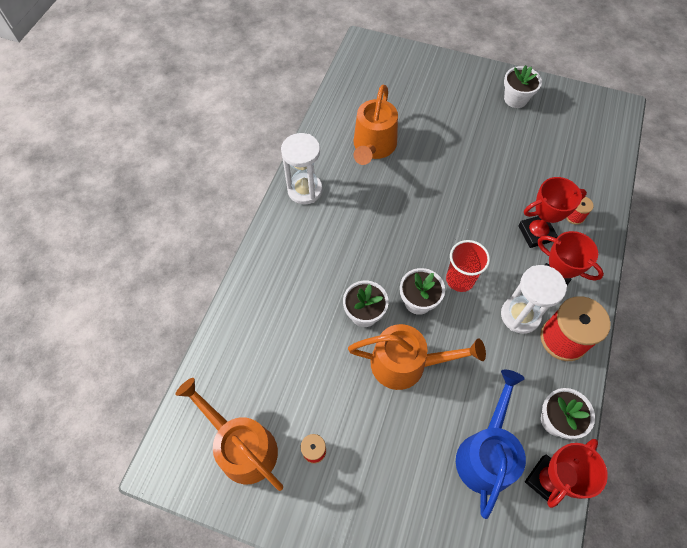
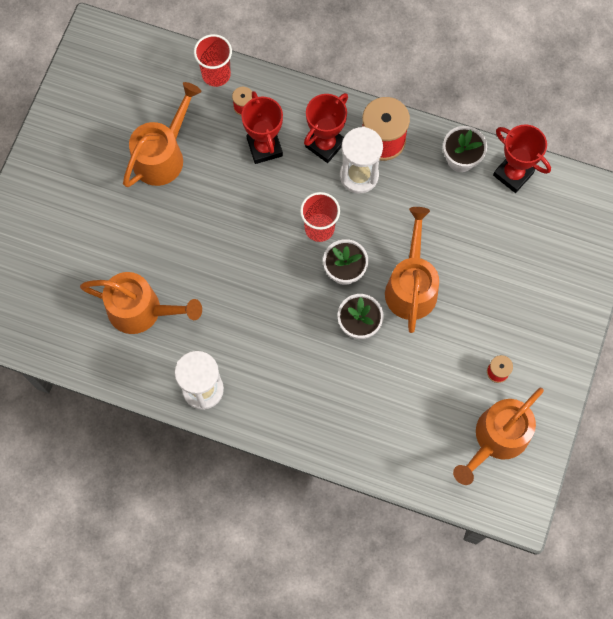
camera: 90 degrees left, 10 degrees up
blue watering can [456,369,526,519] -> none
white flower pot [504,65,542,108] -> none
none -> orange watering can [123,82,202,187]
none -> red cup [194,34,232,87]

